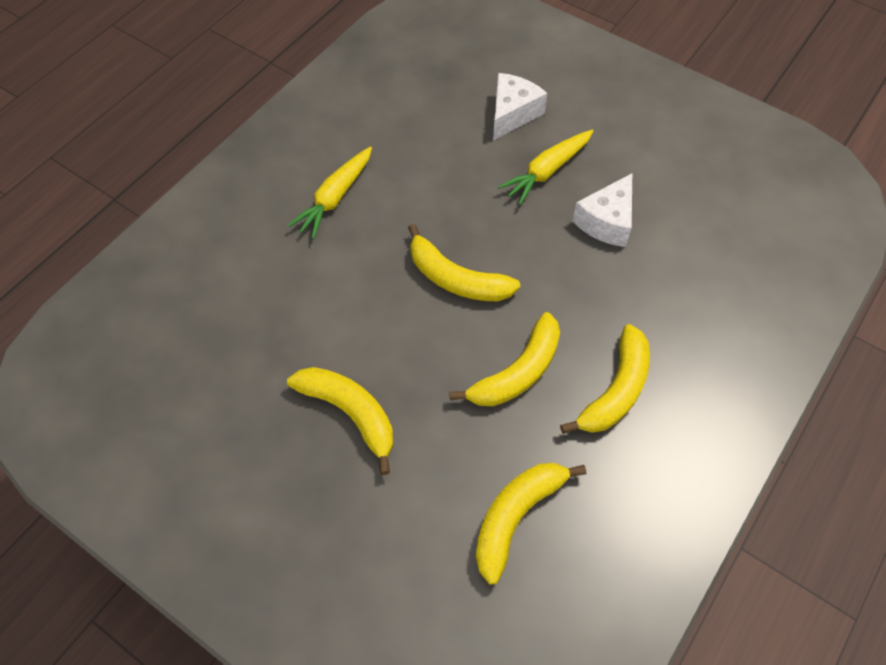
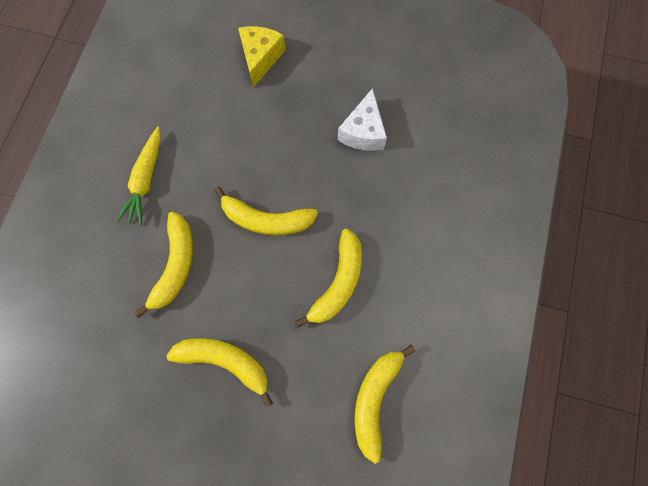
camera: 20 degrees left, 15 degrees up
white cheese [493,73,547,140] -> yellow cheese [238,26,286,87]
yellow carrot [498,130,593,205] -> none
yellow banana [560,324,650,434] -> yellow banana moved to [134,211,193,318]

